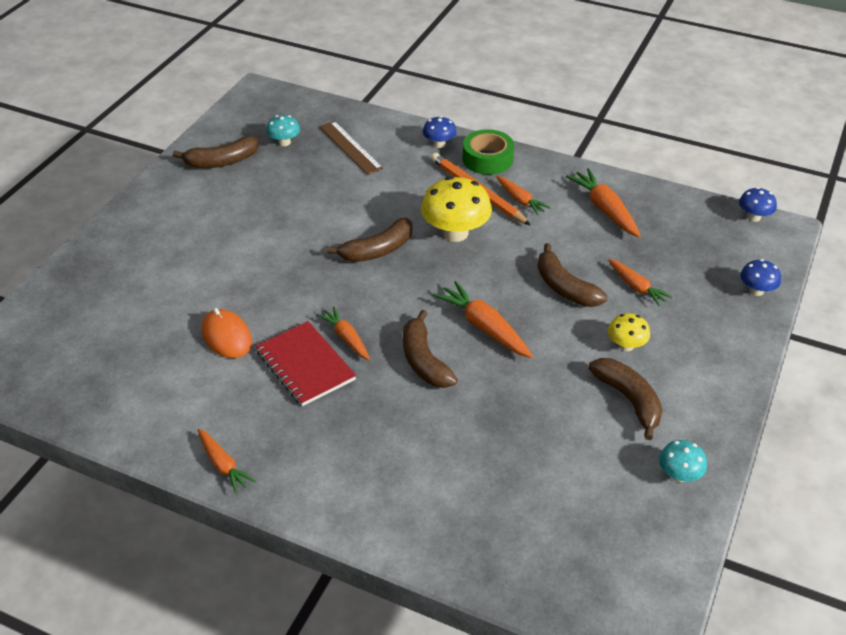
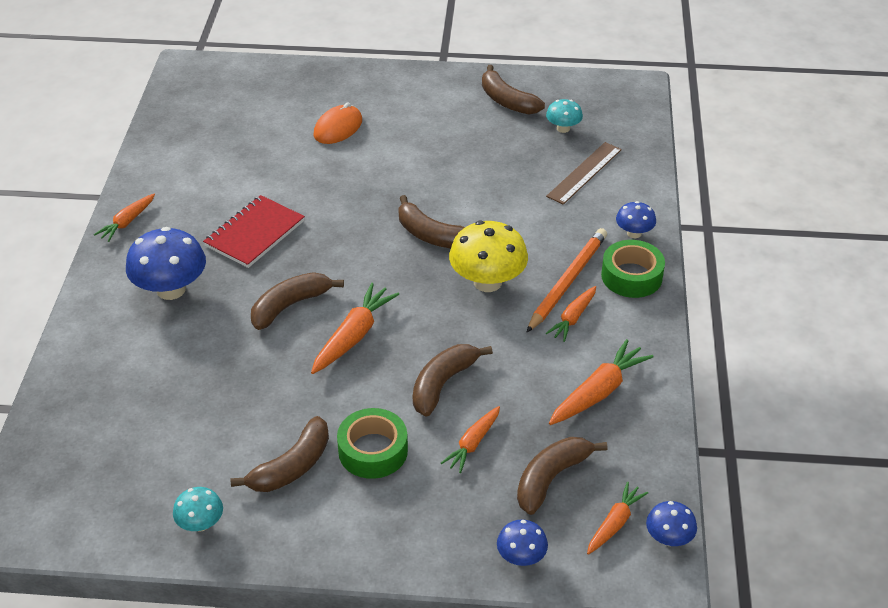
camera: 70 degrees right, 0 degrees up
orange mouse [202,308,252,358] -> orange mouse moved to [314,102,362,144]
orange carrot [317,307,370,360] -> orange carrot moved to [587,481,648,555]
yellow mushroom [608,313,650,351] -> green tape [337,408,408,479]
none -> blue mushroom [126,227,206,300]
none -> brown banana [517,437,608,515]

